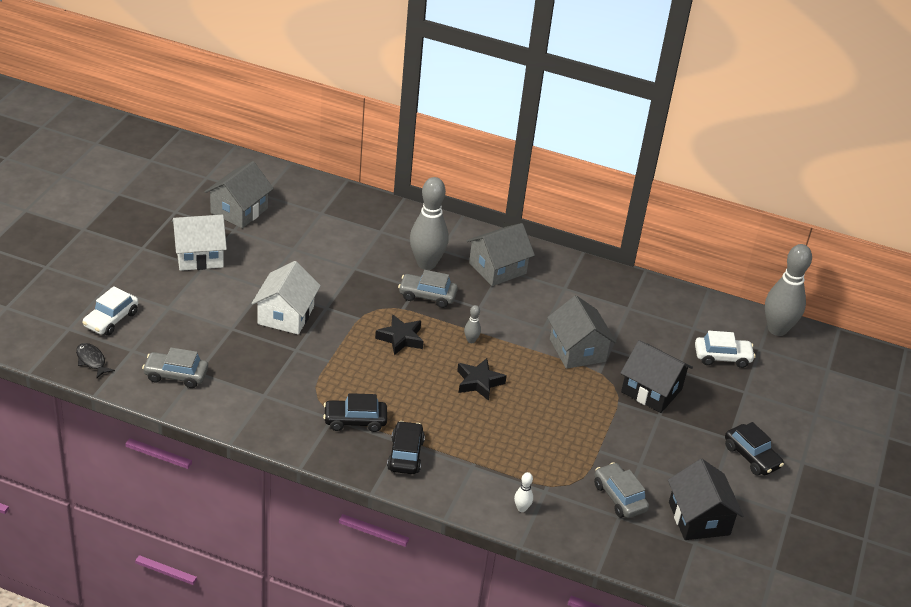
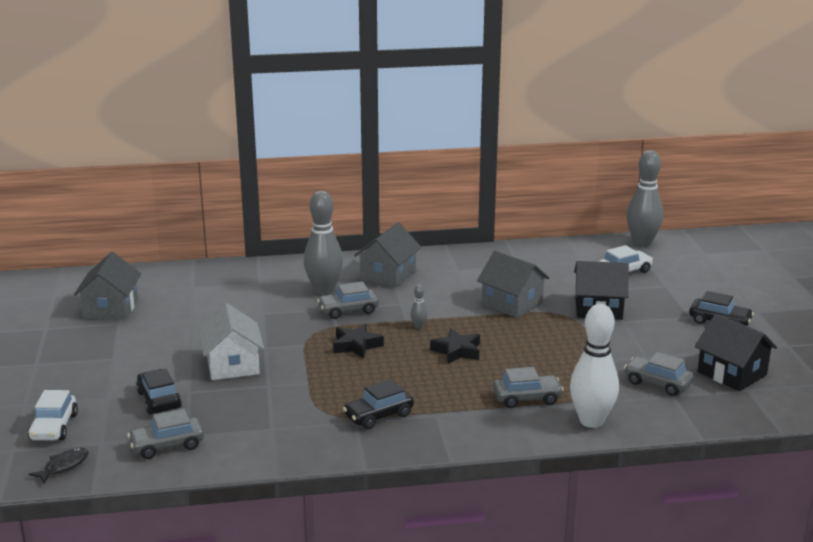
camera: 25 degrees left, 15 degrees down
black fish [76,343,115,379] -> black fish turned 105 degrees clockwise [29,448,89,484]
white house [172,215,227,271] -> none
black car [387,421,425,474] -> black car moved to [136,369,182,414]
white bowling pin [514,472,533,512] -> white bowling pin [570,304,619,428], size x2.43
none -> grey car [493,367,564,408]

